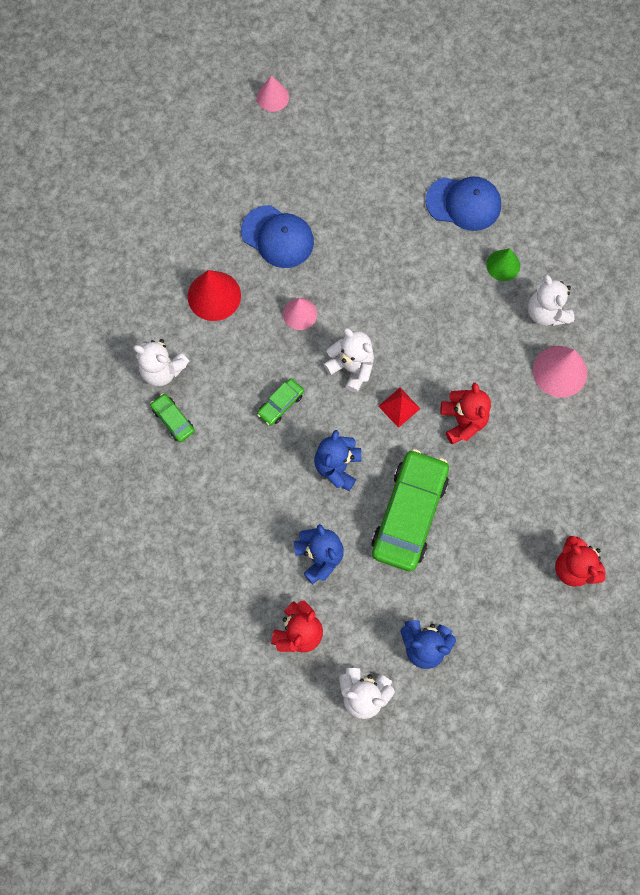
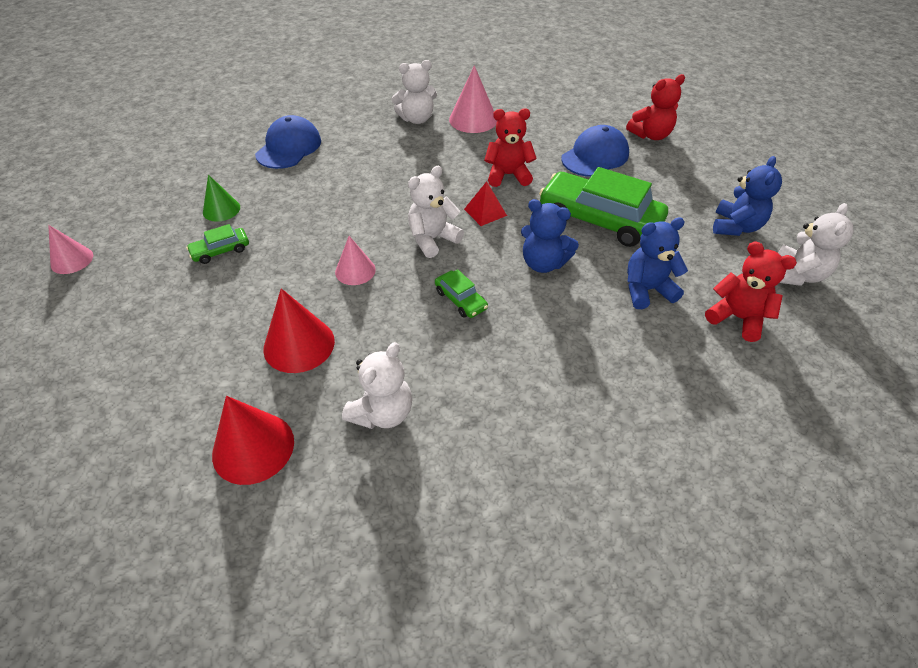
camera: 80 degrees left, 25 degrees down
green car [150,393,195,442] -> green car moved to [186,224,249,264]
blue cap [241,205,314,268] -> blue cap moved to [561,125,629,177]
green cone [486,248,520,281] -> green cone moved to [203,175,240,222]
none -> red cone [212,396,294,485]

